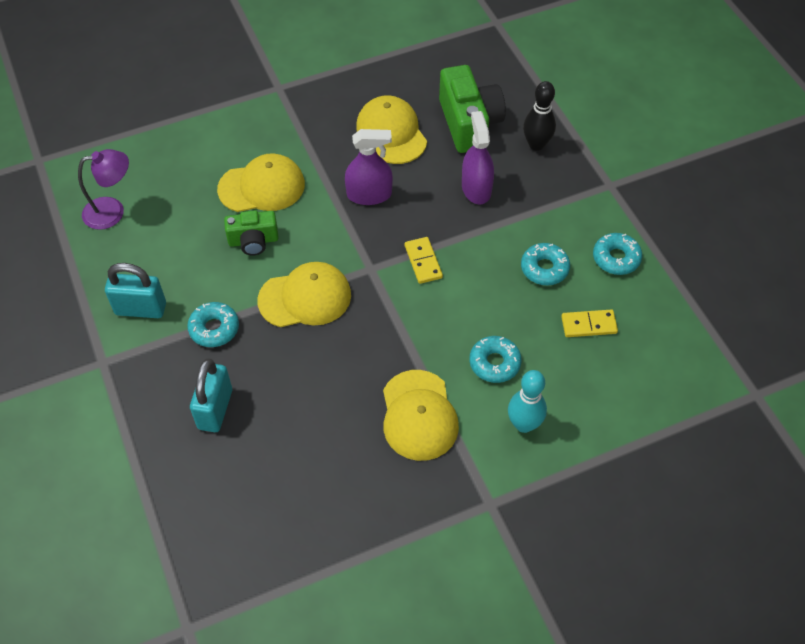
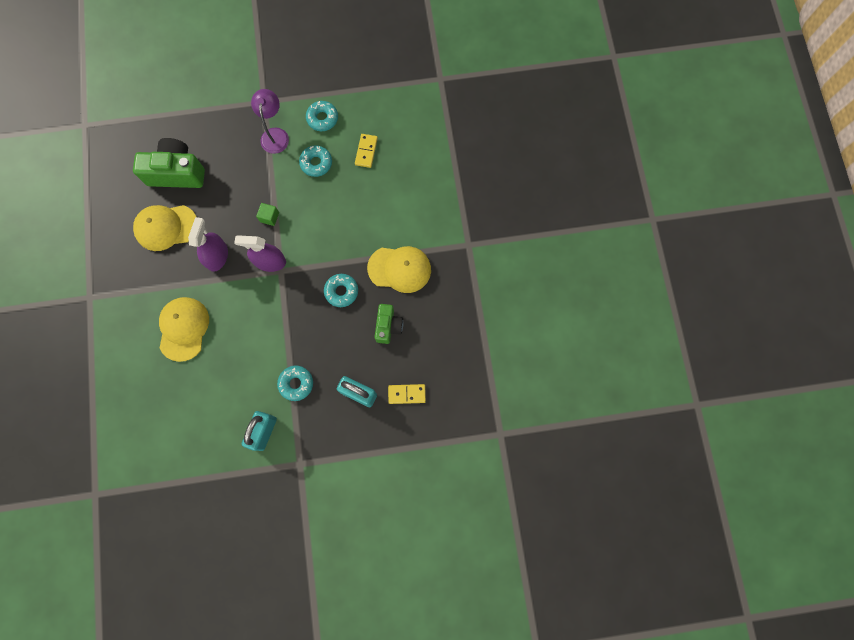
camera: 75 degrees left, 20 degrees up
purple lamp [78,149,129,230] -> purple lamp moved to [251,89,289,154]
green camera [224,210,279,256] -> green camera moved to [375,304,403,344]
yellow cap [257,262,351,327] -> none
yellow domino [405,237,443,284] -> yellow domino moved to [388,384,426,404]
purple spray bottle [462,111,494,204] -> purple spray bottle moved to [234,235,286,272]
turquoise donut [470,336,522,383] -> turquoise donut moved to [324,274,358,307]
turquoise bowling pin [508,370,547,433] -> none
black bowling pin [523,81,556,151] -> none
none -> green cube [256,203,279,226]

